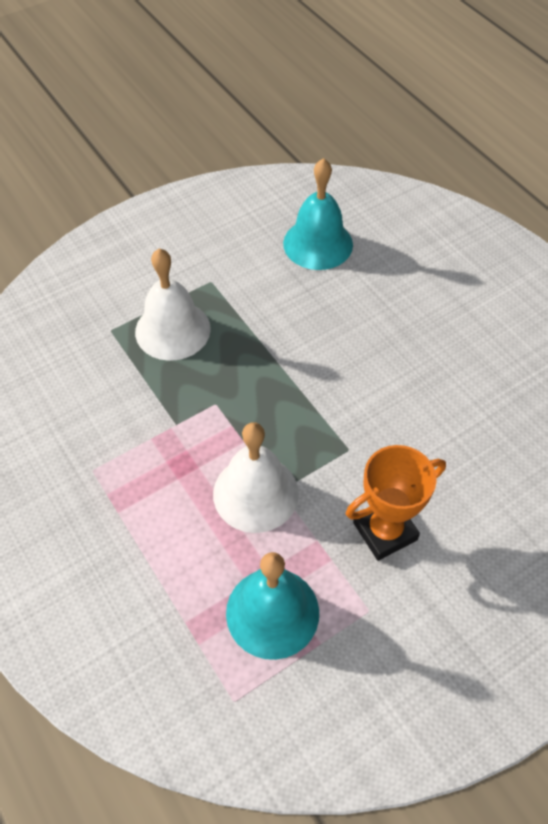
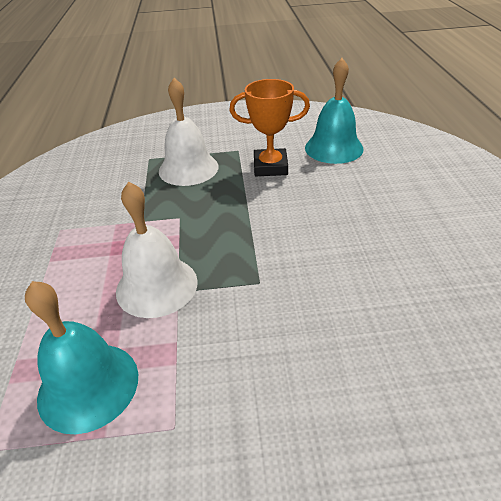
camera: 30 degrees right, 15 degrees down
orange trophy [346,445,446,561] -> orange trophy moved to [229,79,310,176]

